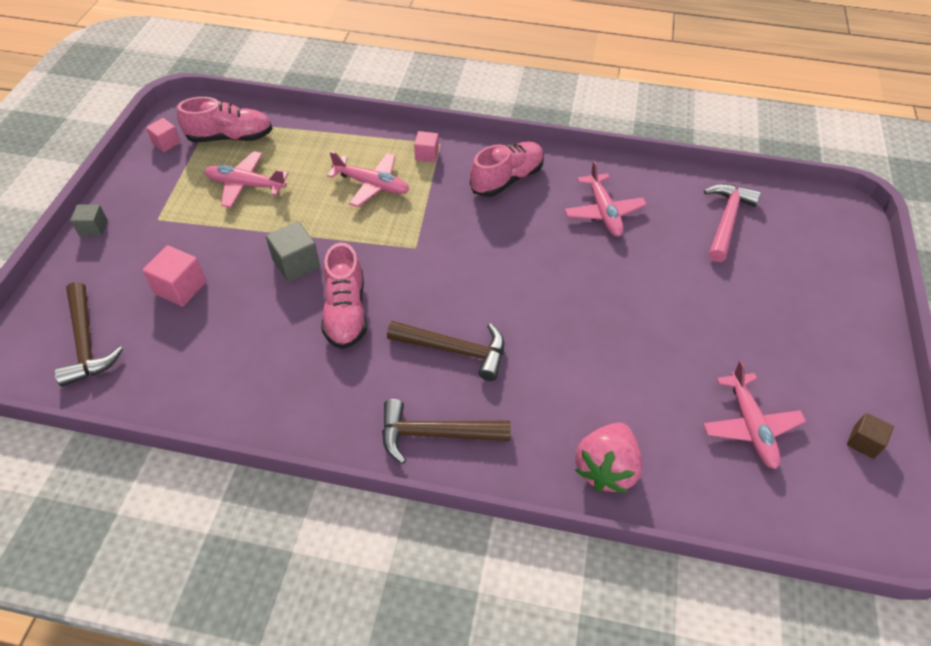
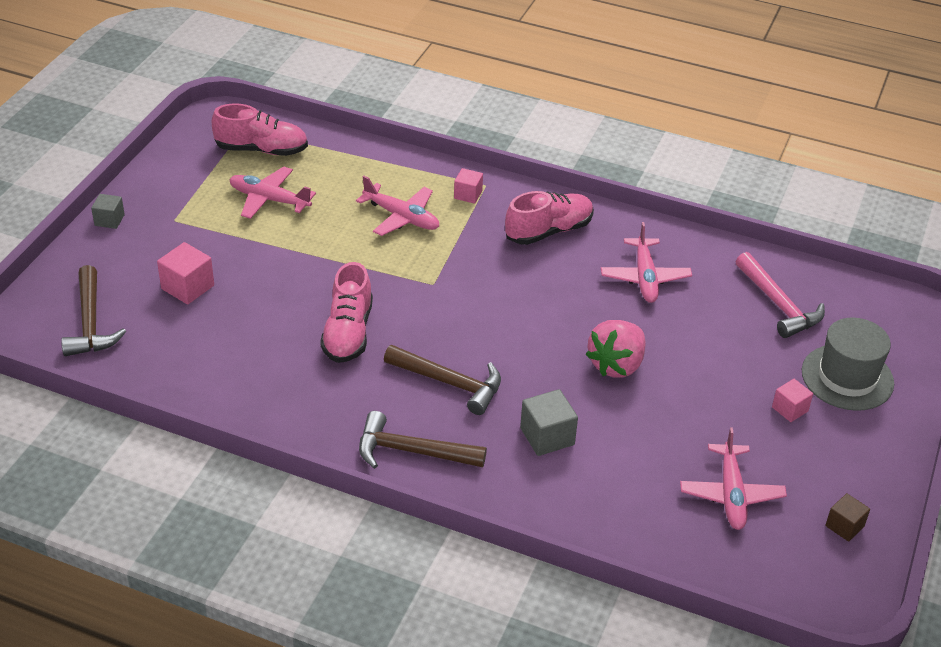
camera: 10 degrees right, 10 degrees down
pink cube [146,118,181,152] -> pink cube moved to [772,379,813,422]
grey cube [266,221,320,282] -> grey cube moved to [520,389,578,456]
pink strawberry [575,423,643,493] -> pink strawberry moved to [586,320,646,378]
pink hammer [704,184,761,262] -> pink hammer turned 120 degrees clockwise [736,252,825,338]
none -> grey hat [802,317,894,411]

